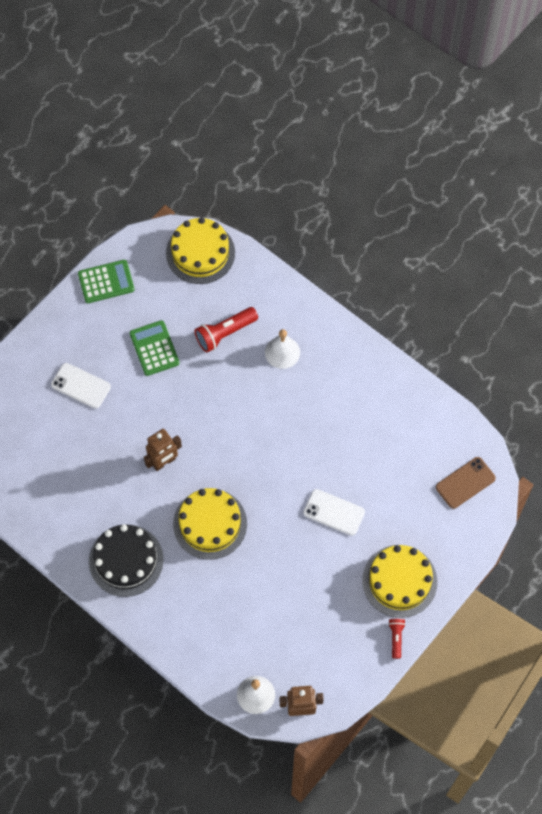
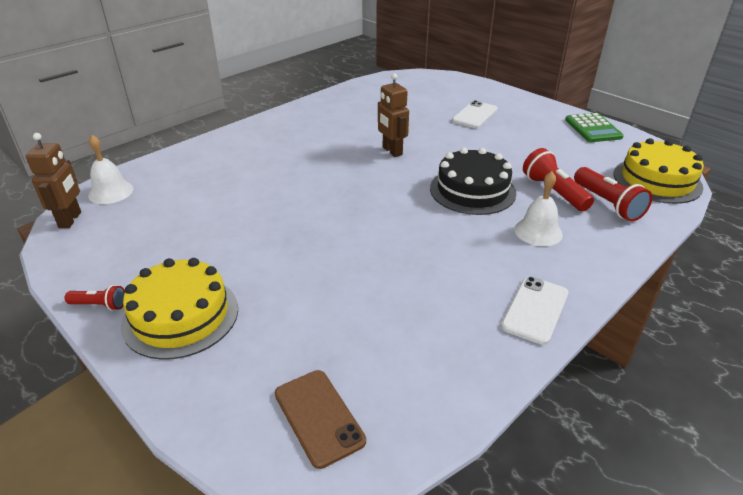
camera: 95 degrees right, 30 degrees down
black cake [89,524,164,597] -> black cake moved to [430,147,516,215]
green calculator [130,320,179,376] -> none
yellow cake [173,488,247,560] -> none
white phone [303,489,365,536] -> white phone moved to [501,276,569,345]
none -> red flashlight [574,167,652,222]

